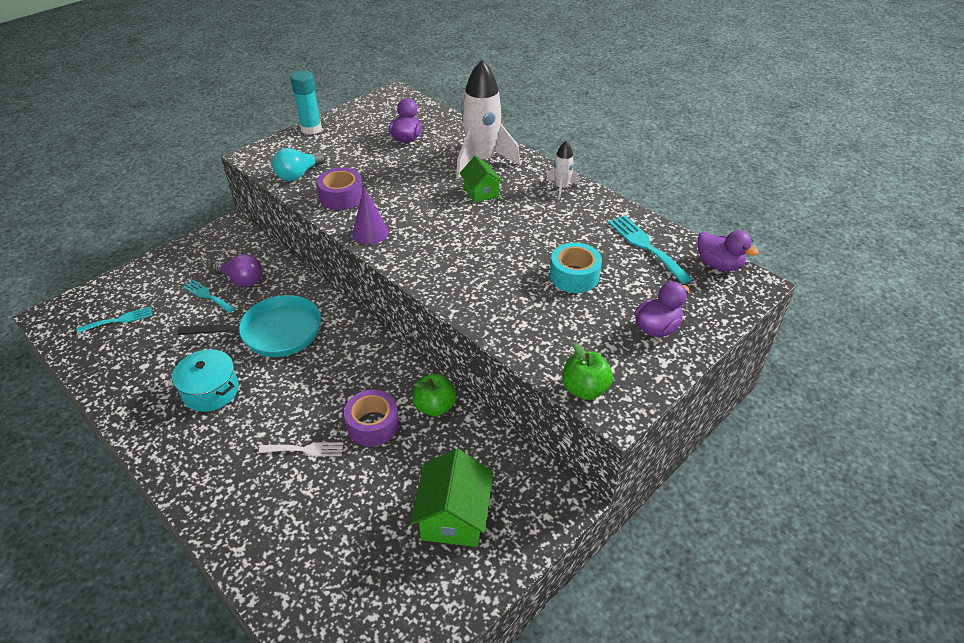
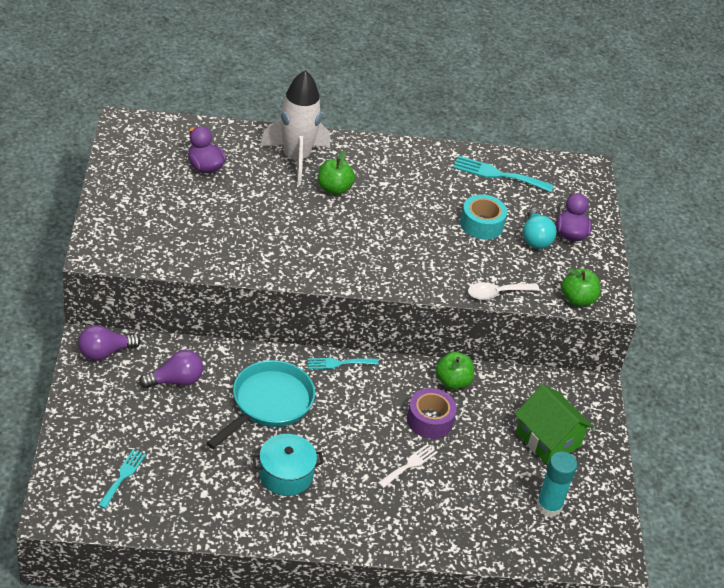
camera: 50 degrees left, 0 degrees up
turquoise fork [183,280,235,313] -> turquoise fork moved to [307,358,379,369]
turquoise light bulb [272,148,325,181] -> turquoise light bulb moved to [523,208,557,249]
turquoise glue stick [290,70,322,135] -> turquoise glue stick moved to [536,452,577,517]
purple tape [317,168,363,210] -> none
purple cone [352,187,389,244] -> none
green house [460,156,503,203] -> green apple [318,151,355,195]
white rocket [546,141,580,200] -> none
purple duck [698,230,759,271] -> none
none -> purple light bulb [78,325,141,360]
none -> white spoon [468,282,540,300]

